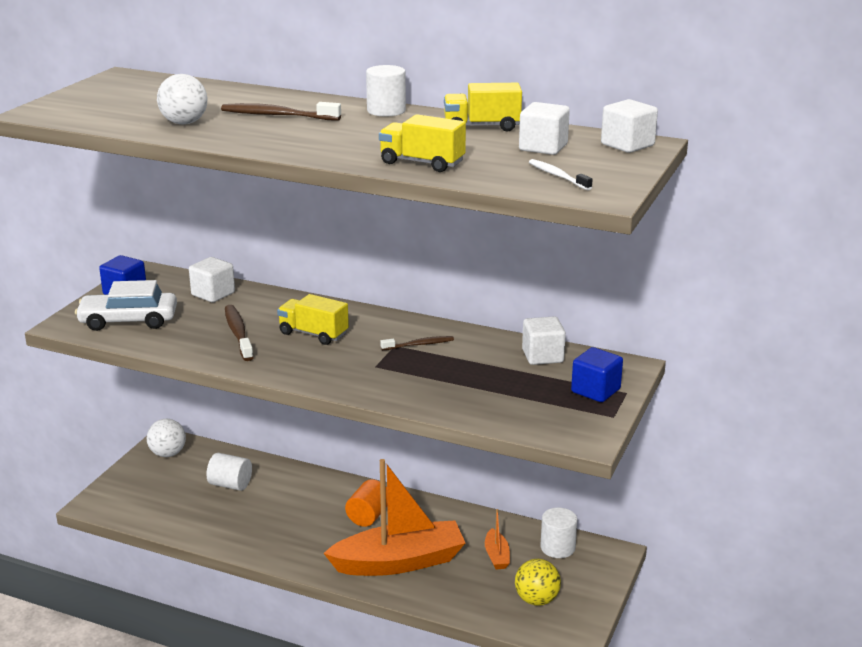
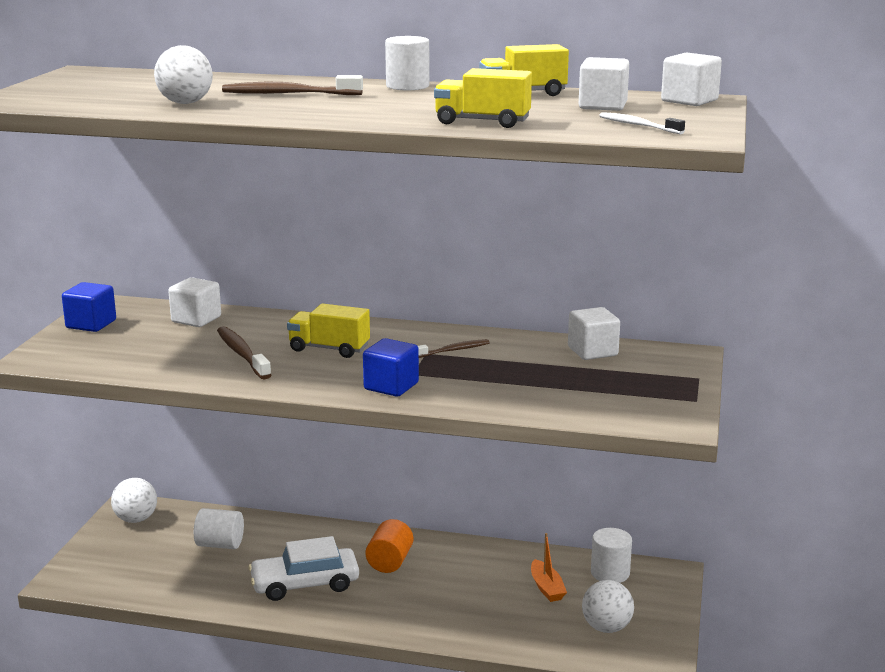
camera: 10 degrees left, 5 degrees down
white car [75,280,177,331] -> white car moved to [248,536,359,601]
orange boat [323,459,465,576] -> none
yellow ball [515,559,561,606] -> white ball [582,580,634,633]
blue cube [571,347,623,402] -> blue cube moved to [363,338,419,397]

